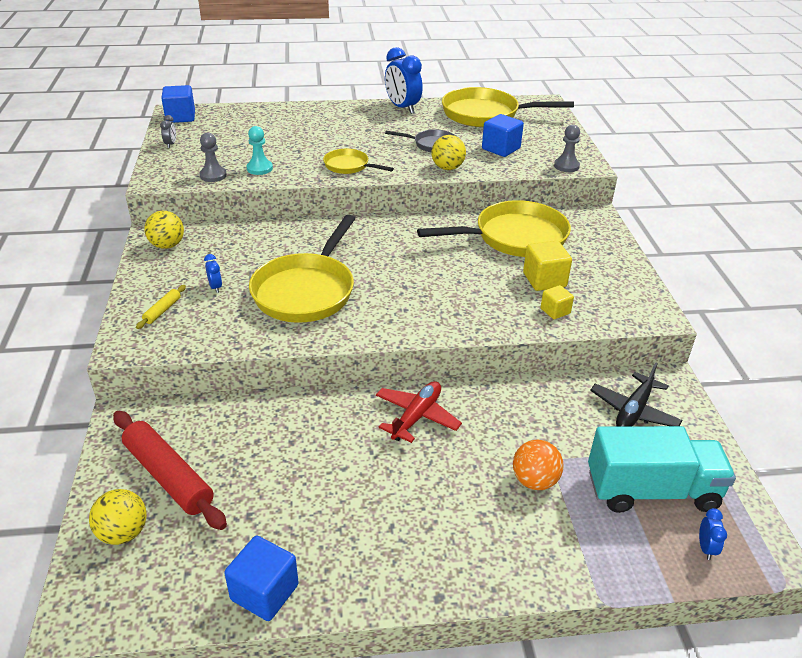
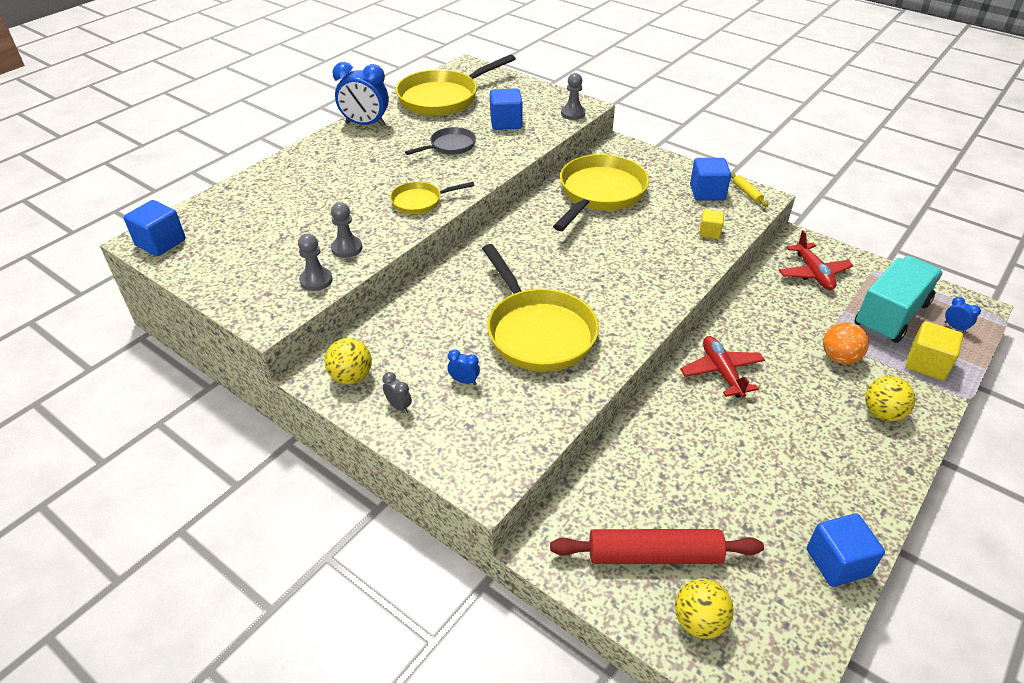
camera: 45 degrees left, 5 degrees up
yellow rolling pin [136,285,186,329] -> yellow rolling pin moved to [731,172,768,207]
grey clock [160,115,176,148] -> grey clock moved to [382,372,412,413]
turquoise pawn [247,126,273,175] -> grey pawn [331,202,362,258]
yellow ball [432,135,466,170] -> yellow ball moved to [865,376,915,421]
yellow cube [523,241,572,291] -> yellow cube moved to [906,321,963,380]
black plane [590,363,683,427] -> red plane [779,230,854,290]
none -> blue cube [690,158,731,200]

